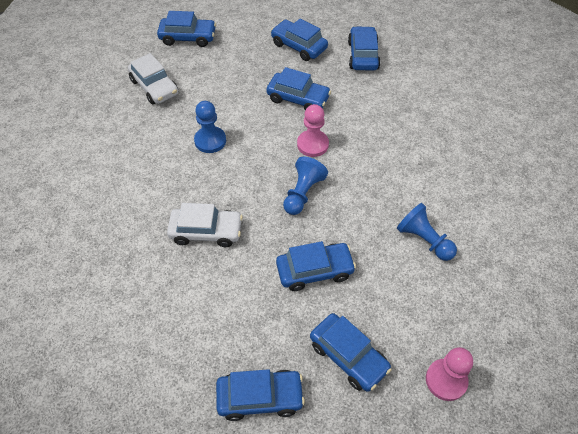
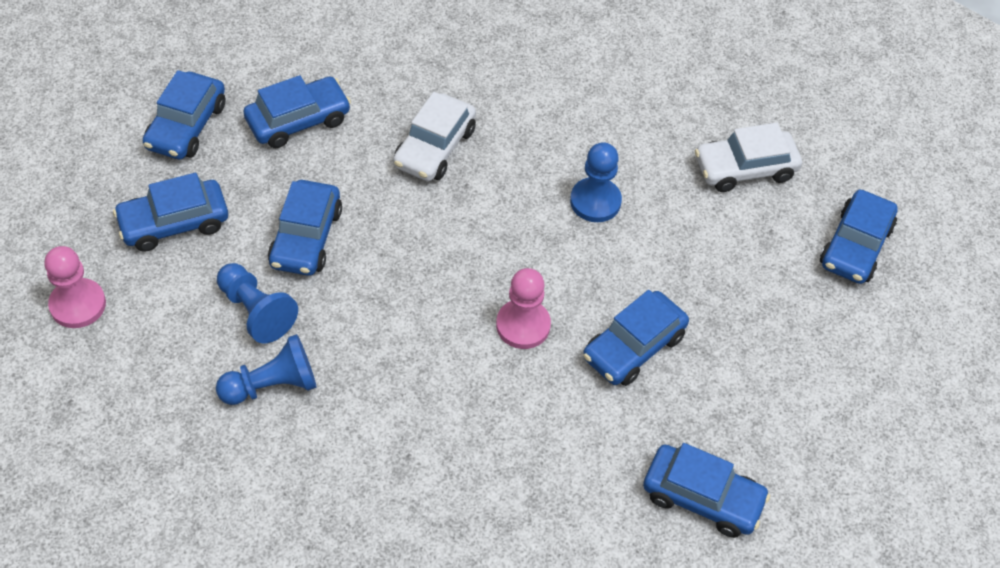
camera: 110 degrees right, 0 degrees up
blue car [271,19,328,61] -> blue car moved to [243,75,351,148]
blue pawn [283,157,328,215] -> blue pawn moved to [217,263,298,344]

